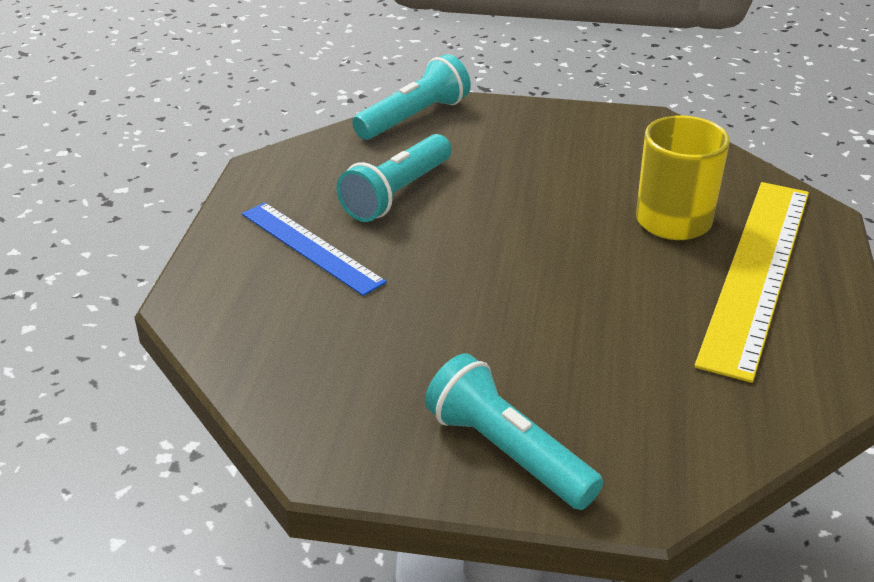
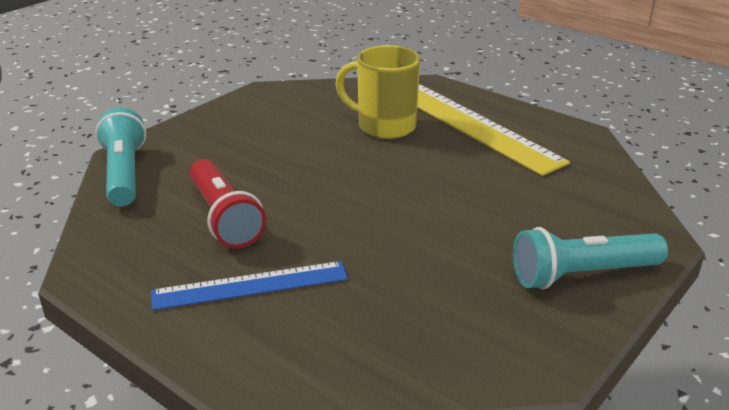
camera: 60 degrees left, 5 degrees down
turquoise flashlight [337,134,451,222] -> red flashlight [190,159,266,248]

